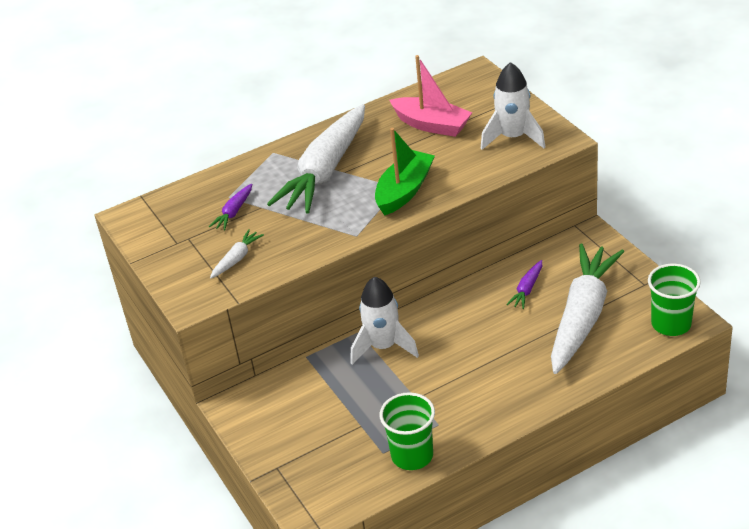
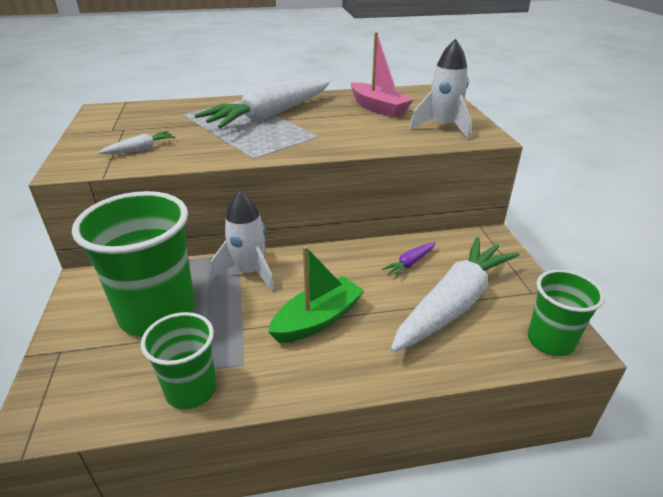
camera: 15 degrees right, 5 degrees down
purple carrot [209,183,252,231] -> none
green boat [375,128,435,216] -> green boat moved to [268,246,364,343]
none -> green cup [72,191,195,337]

